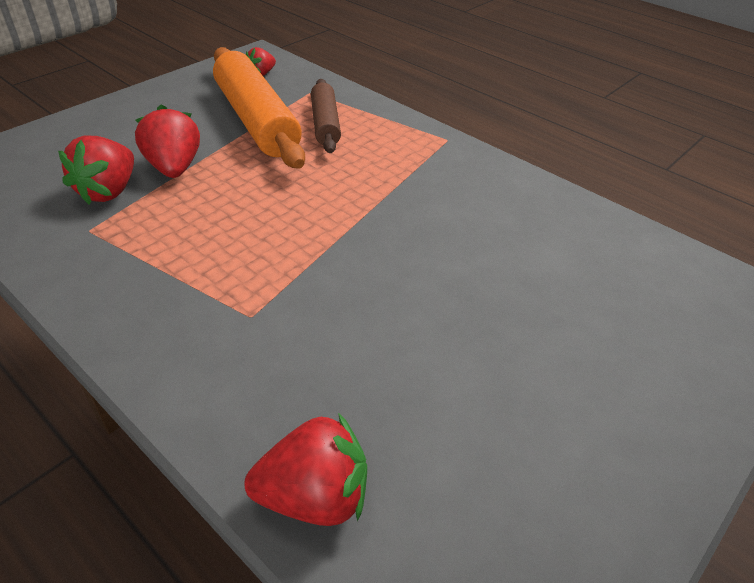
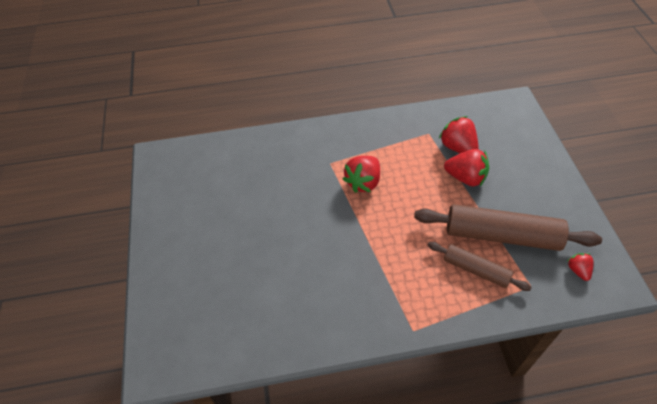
camera: 130 degrees right, 10 degrees up
orange rolling pin [213,47,305,169] -> brown rolling pin [414,204,602,251]
red strawberry [244,413,367,526] -> red strawberry moved to [343,156,380,193]

